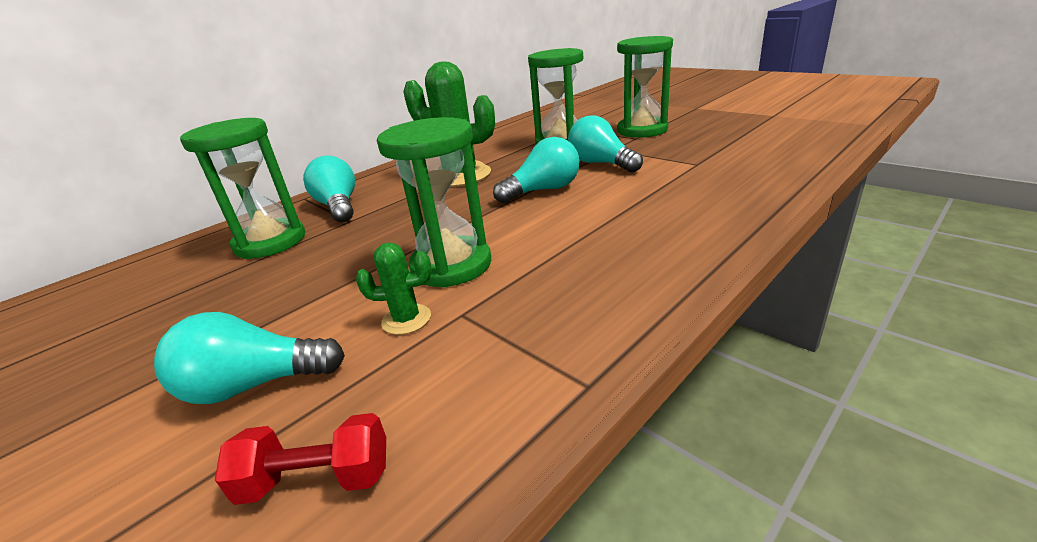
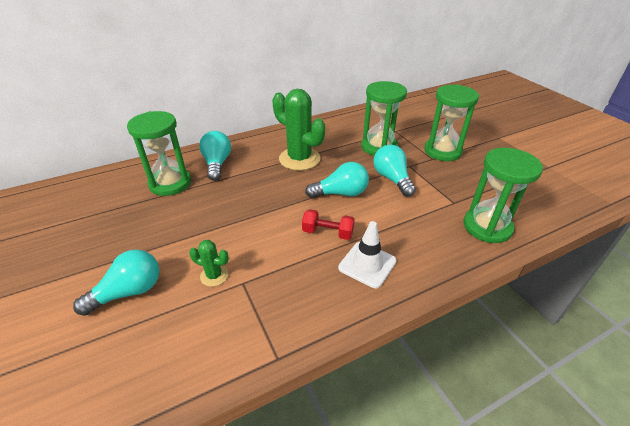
camera: 15 degrees right, 10 degrees up
turquoise light bulb [154,312,345,404] -> turquoise light bulb turned 135 degrees clockwise [73,250,159,316]
red dumbbell [215,413,386,505] -> red dumbbell moved to [302,209,355,240]
green hourglass [377,117,491,288] -> green hourglass moved to [463,148,543,243]
none -> white traffic cone [338,221,397,288]

